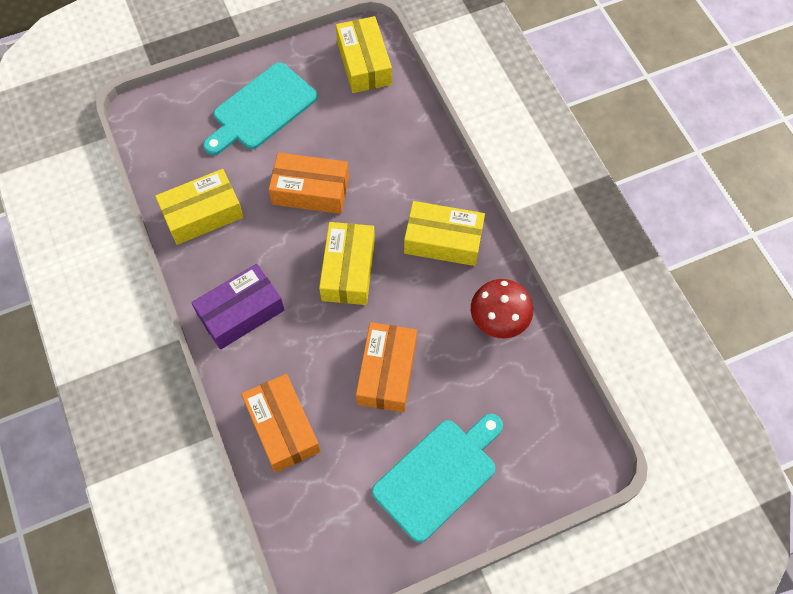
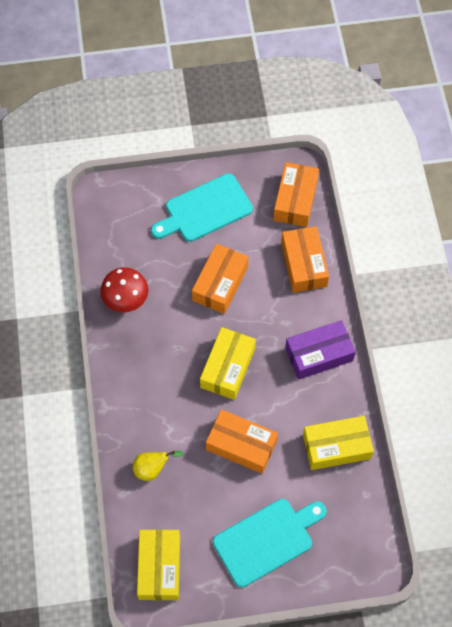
camera: 165 degrees left, 0 degrees up
yellow box [404,201,485,266] -> none
none -> yellow pear [133,451,184,481]
none -> orange box [273,162,319,227]

